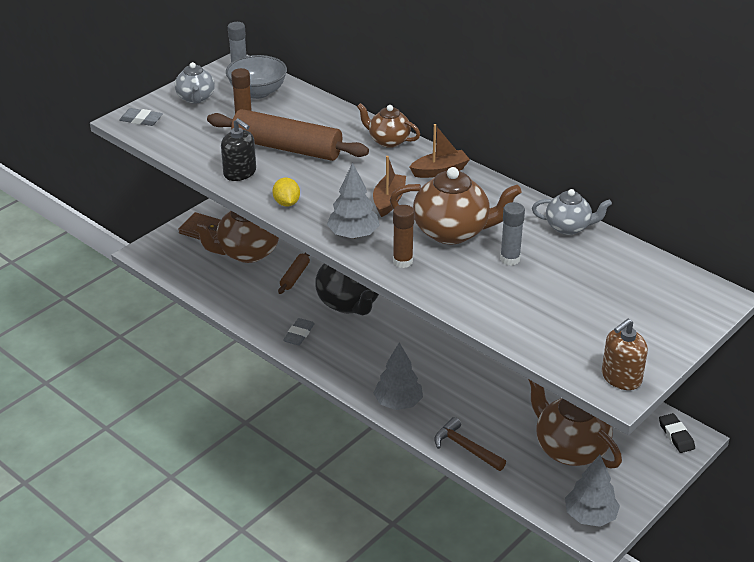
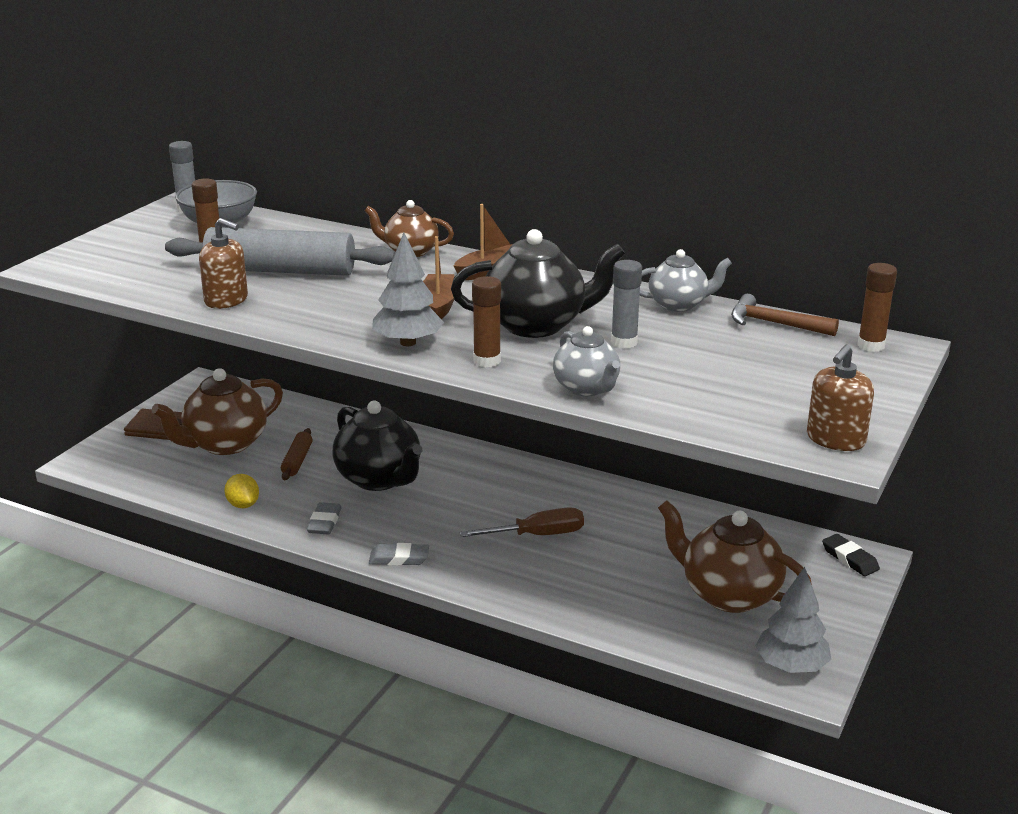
camera: 15 degrees left, 10 degrees down
grey eraser [119,108,163,126] -> grey eraser moved to [369,543,429,566]
grey teapot [175,62,215,104] -> grey teapot moved to [553,326,620,396]
brown rolling pin [207,109,369,161] -> grey rolling pin [165,227,395,276]
black soap dispenser [221,118,256,181] -> brown soap dispenser [199,218,248,309]
yellow lemon [272,178,300,207] -> yellow lemon moved to [224,474,259,508]
grey tree [373,342,423,410] -> none
brown teapot [390,167,522,244] -> black teapot [451,229,625,338]
brown hammer [434,417,506,471] -> brown hammer moved to [731,294,839,336]
none -> brown screwdriver [460,507,584,537]
none -> brown glue stick [857,263,897,352]

